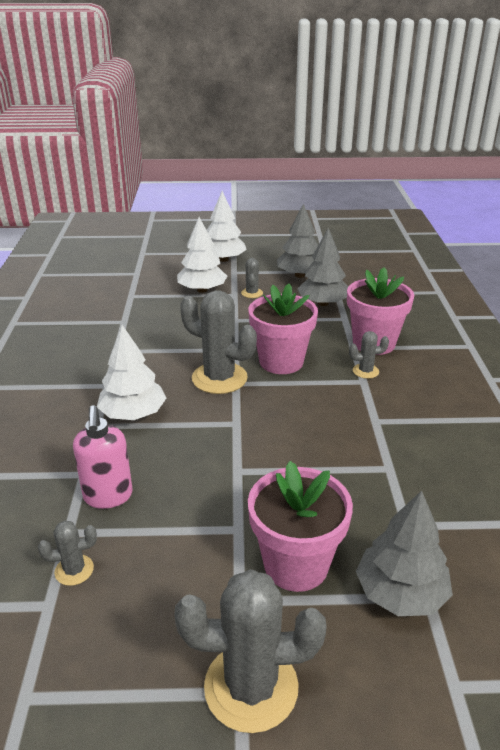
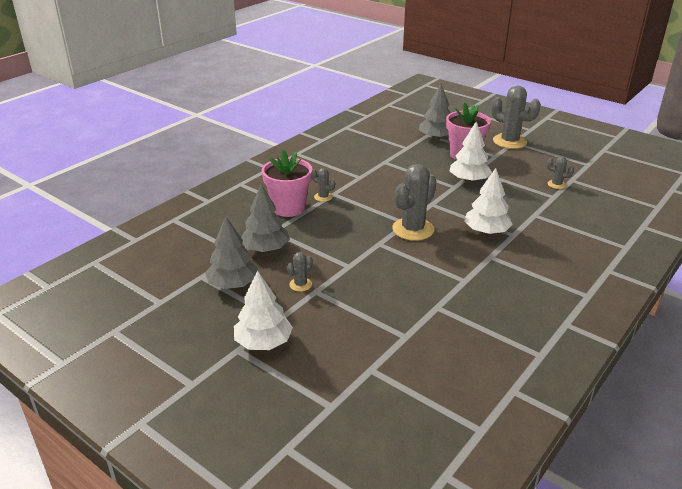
camera: 140 degrees left, 0 degrees up
pink soap dispenser [73,405,133,509] -> none
white tree [177,217,227,293] -> white tree moved to [450,122,492,183]
grey cactus [180,290,257,394] -> grey cactus turned 60 degrees clockwise [392,164,436,241]
pink flower pot [249,284,318,374] -> none

